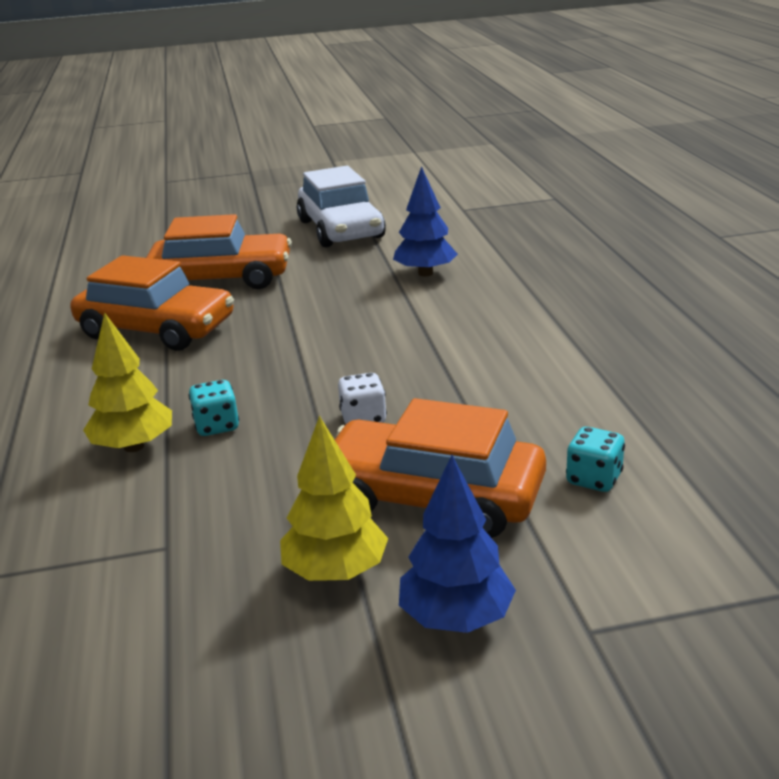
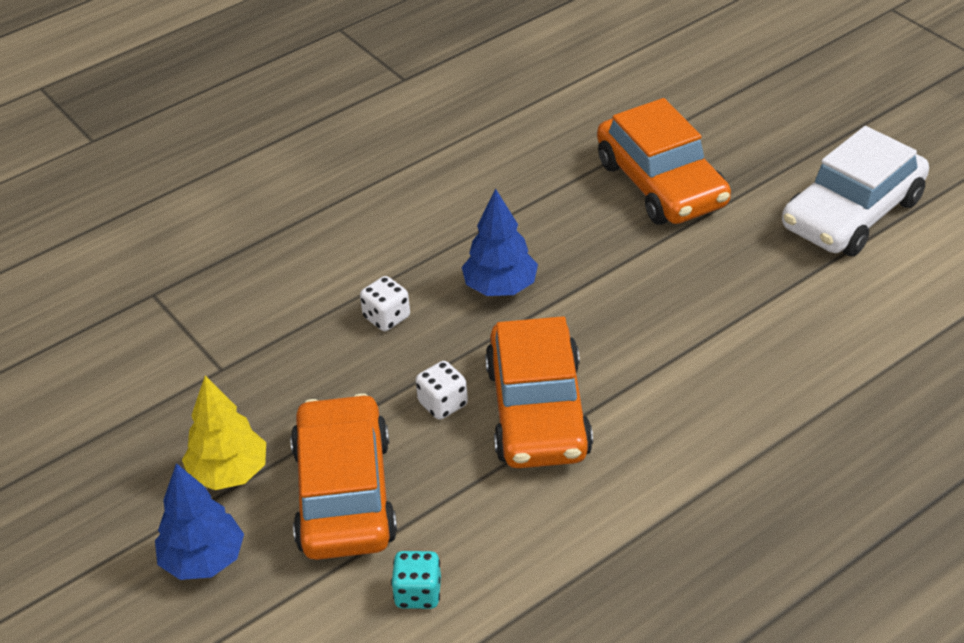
camera: 65 degrees right, 15 degrees up
orange car [71,255,234,351] -> orange car moved to [485,316,593,468]
yellow tree [83,313,172,452] -> none
turquoise dice [188,380,239,436] -> white dice [360,276,410,331]
blue tree [393,166,458,276] -> blue tree moved to [462,189,538,296]

